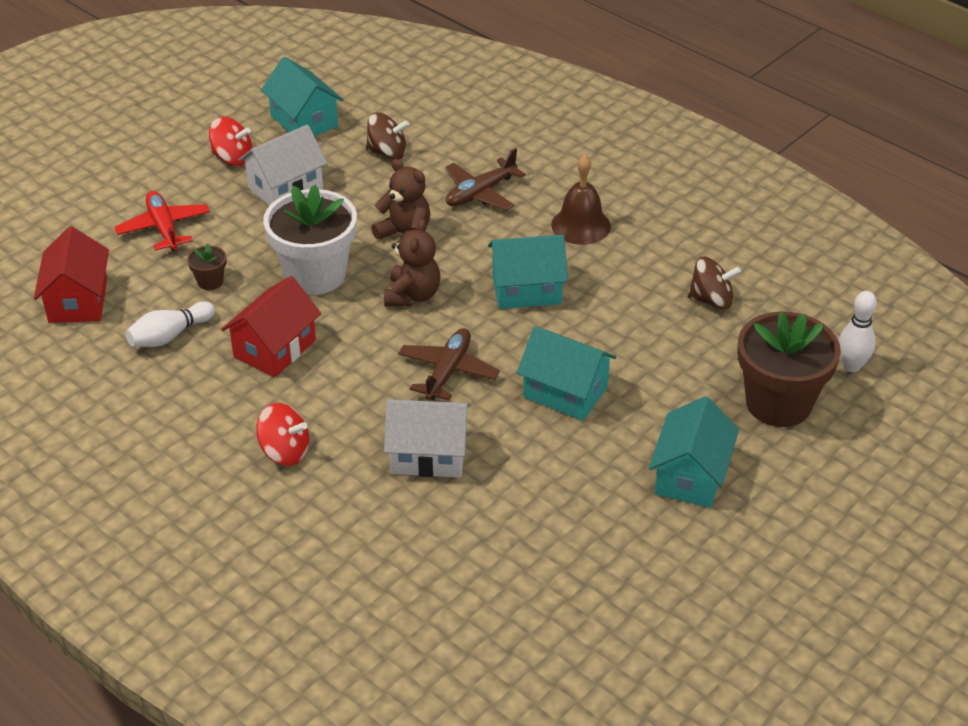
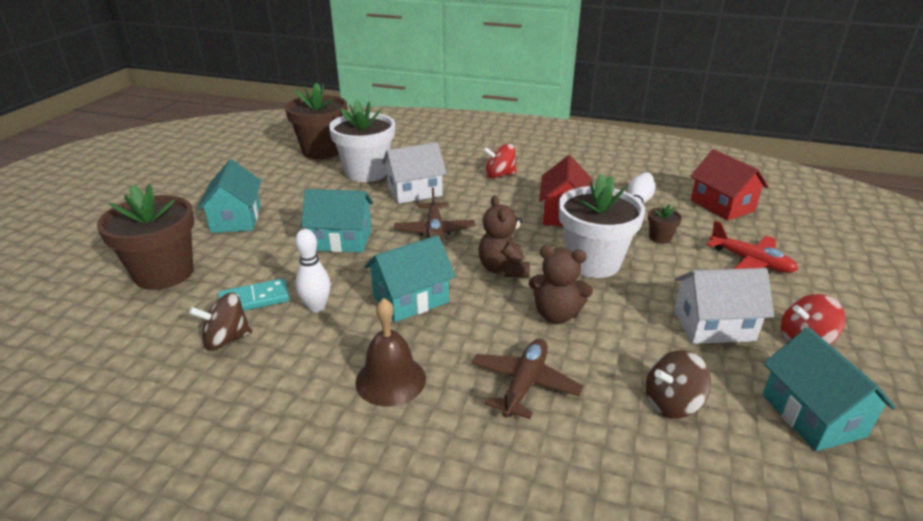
camera: 155 degrees right, 10 degrees down
white house [238,125,327,206] -> white house turned 60 degrees clockwise [674,268,774,344]
turquoise house [261,57,343,136] -> turquoise house turned 45 degrees clockwise [762,327,896,451]
white bowling pin [838,291,877,372] -> white bowling pin moved to [295,229,331,313]
none -> turquoise domino [218,278,289,311]
none -> brown flower pot [285,82,347,159]
none -> white flower pot [329,100,395,182]

